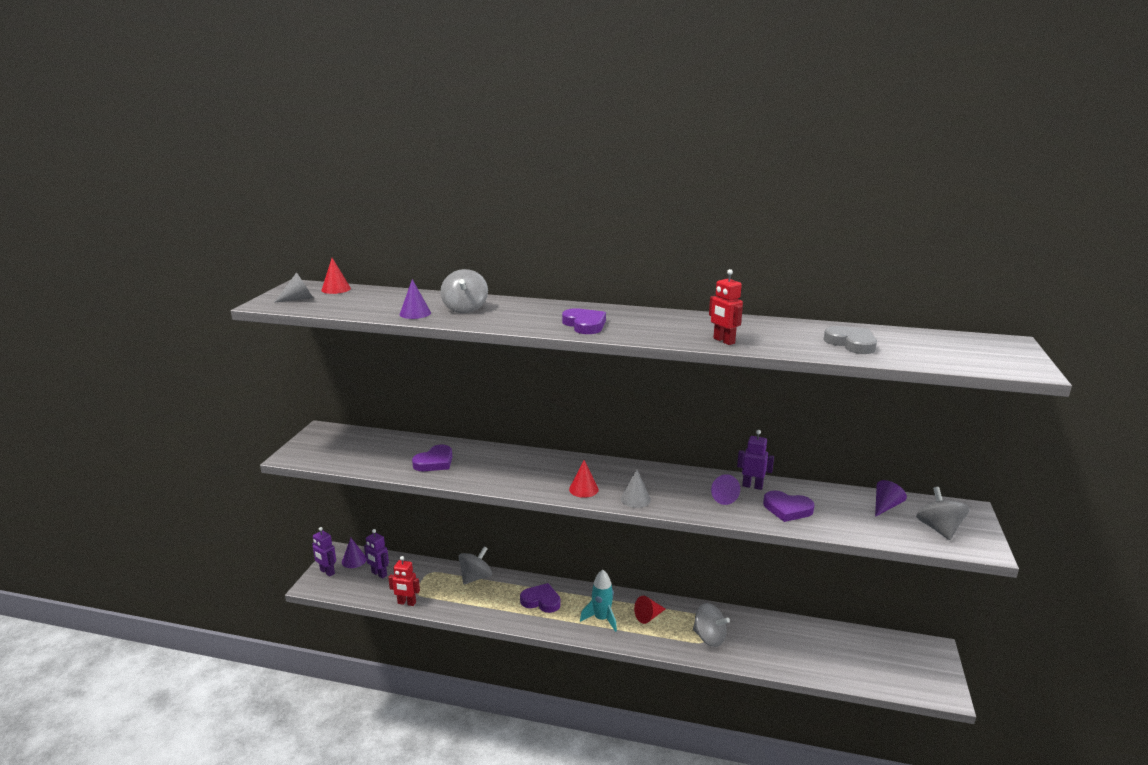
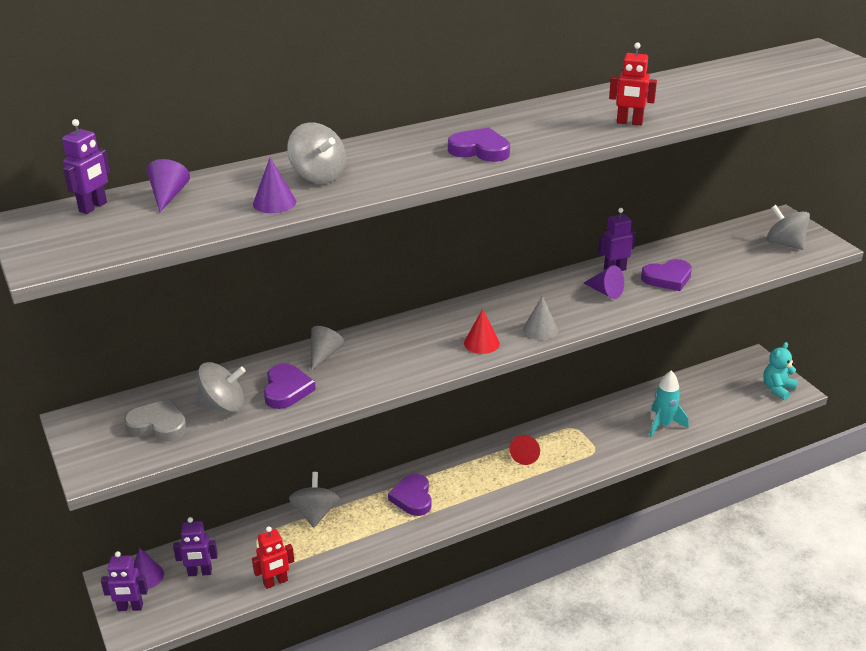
camera: 40 degrees left, 10 degrees up
grey cone [274,272,313,303] -> grey cone moved to [311,326,345,371]
red cone [321,258,351,294] -> purple robot [62,119,110,214]
purple heart [520,583,561,613] -> purple heart turned 75 degrees counterclockwise [388,474,432,516]
turquoise rocket [580,570,617,632] -> turquoise rocket moved to [649,370,688,437]
grey spinning top [693,603,730,647] -> grey spinning top moved to [197,362,246,413]
grey heart [824,326,877,354] -> grey heart moved to [124,399,187,441]
purple cone [875,480,907,517] -> purple cone moved to [147,159,190,212]
none -> turquoise teddy bear [763,342,798,400]

